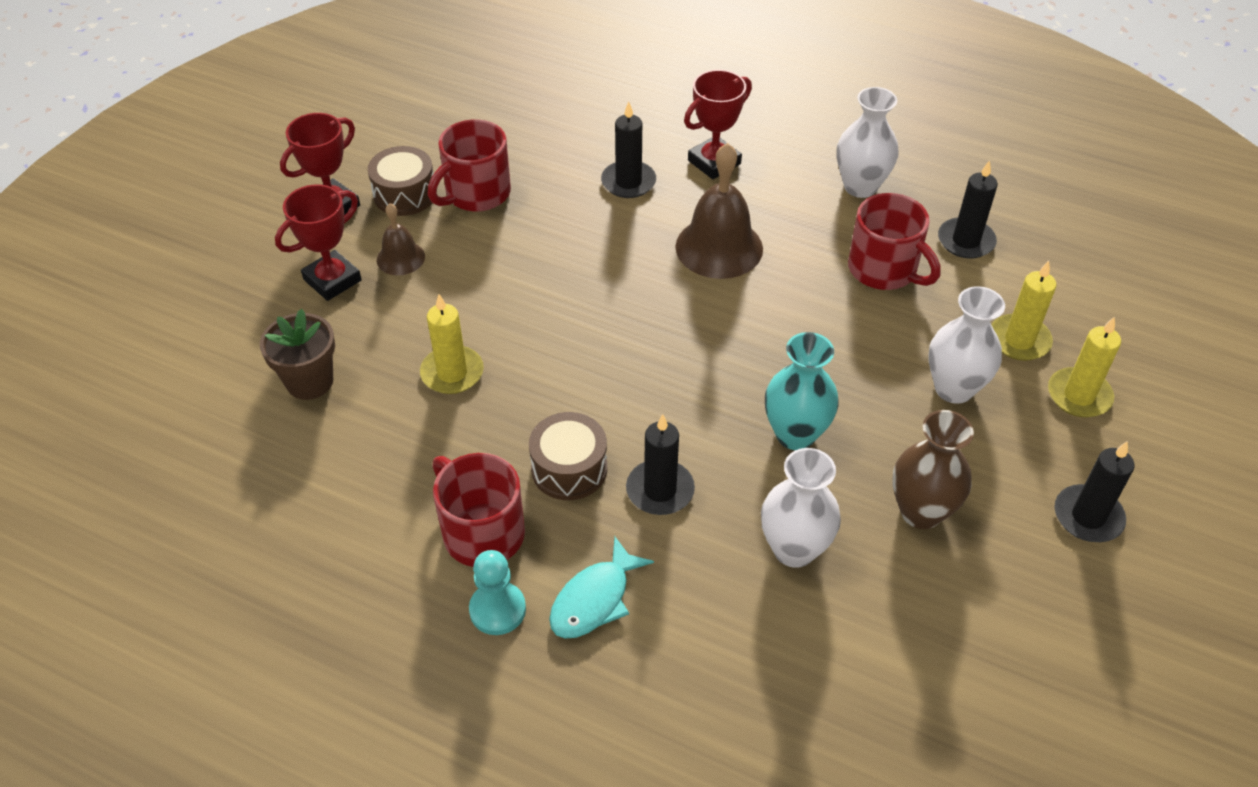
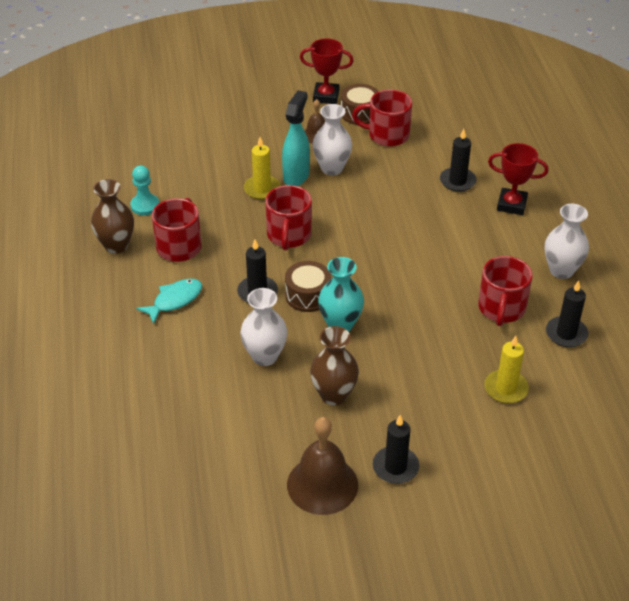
camera: 55 degrees right, 5 degrees down
brown flower pot [260,309,335,400] -> none
red trophy [275,184,362,301] -> none
turquoise pawn [469,550,526,635] -> turquoise pawn moved to [130,165,159,216]
brown drum [529,412,607,500] -> brown drum moved to [285,261,331,312]
turquoise fish [549,537,654,639] -> turquoise fish turned 135 degrees clockwise [136,279,202,324]
brown bell [675,143,763,279] -> brown bell moved to [287,417,358,515]
white vase [928,286,1005,404] -> white vase moved to [313,104,352,175]
yellow candle [1048,316,1121,417] -> none
none -> brown vase [91,179,134,254]
none -> red mug [266,185,312,250]
none -> turquoise spray bottle [282,90,310,186]

